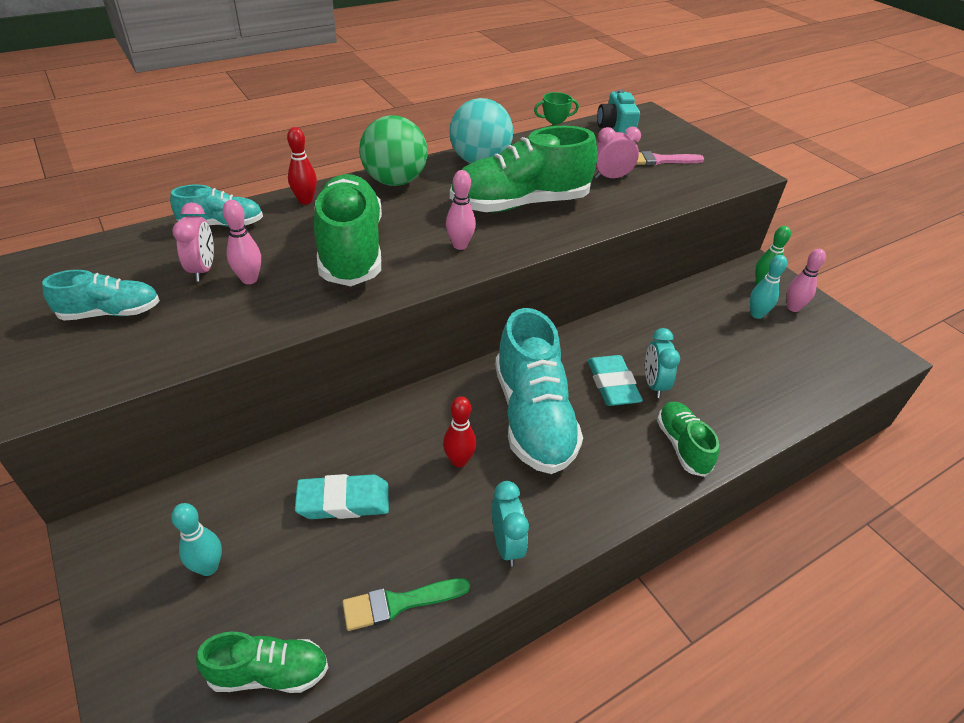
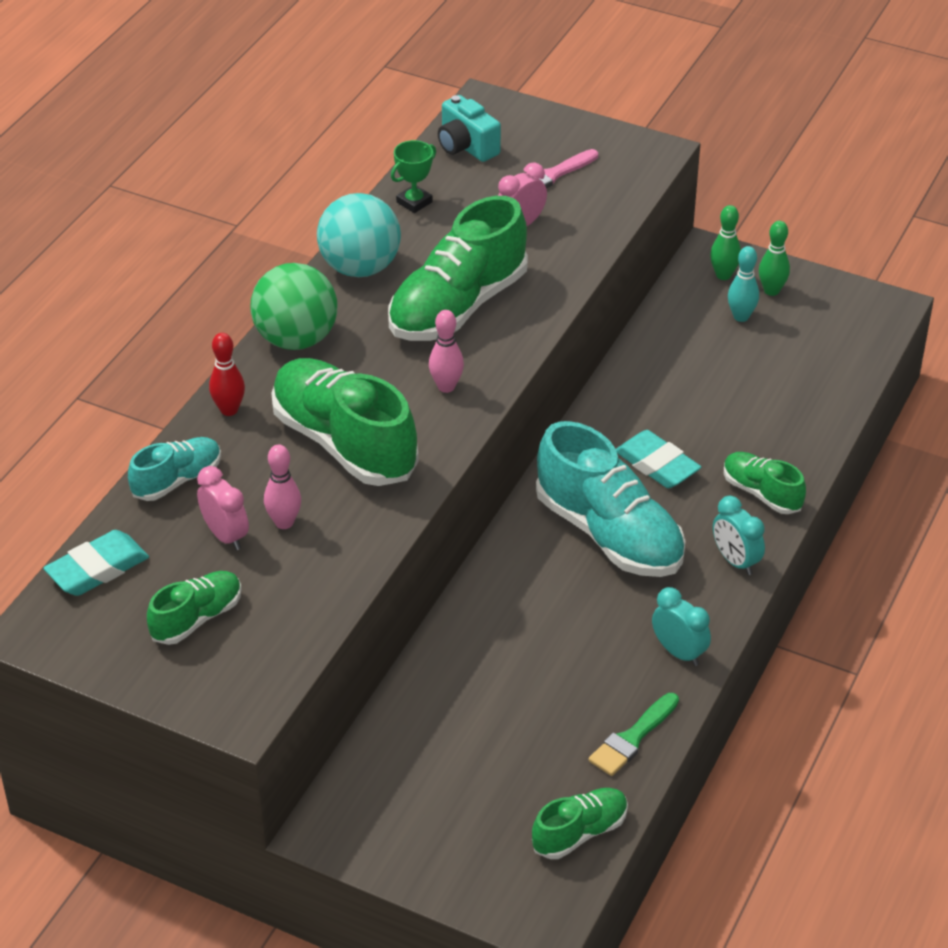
camera: 30 degrees left, 0 degrees up
turquoise shoe [42,270,160,321] -> green shoe [147,571,242,645]
turquoise bowling pin [171,503,222,576] -> none
turquoise eraser [295,474,389,519] -> turquoise eraser moved to [44,530,149,596]
red bowling pin [443,396,476,467] -> none
turquoise clock [645,328,680,398] -> turquoise clock moved to [713,496,765,575]
pink bowling pin [787,249,826,312] -> green bowling pin [759,221,790,296]

